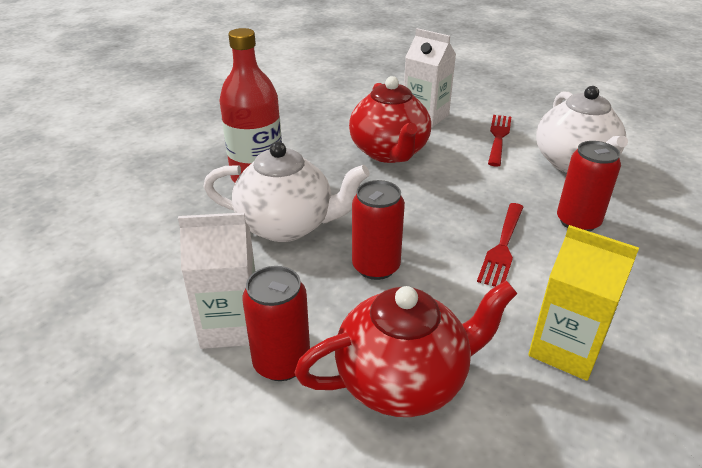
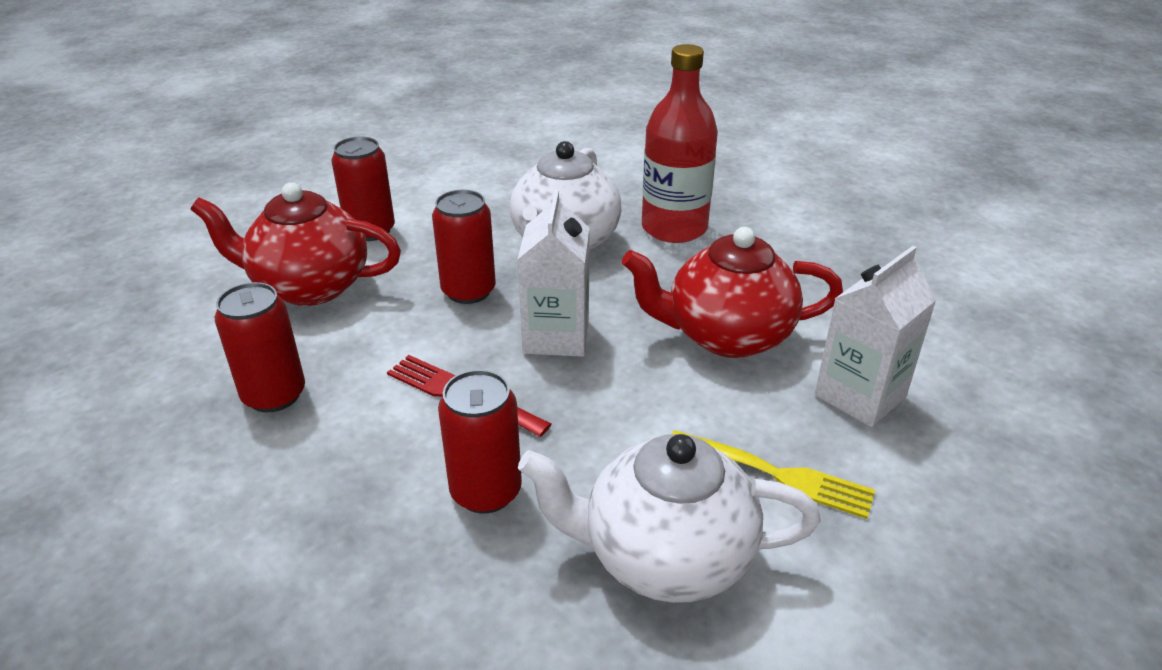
camera: 100 degrees right, 0 degrees up
white carton [178,212,255,349] -> white carton moved to [517,190,589,357]
red teapot [294,280,517,417] -> red teapot turned 105 degrees clockwise [191,182,401,306]
red fork [488,115,511,166] -> yellow fork [672,430,875,519]
yellow carton [528,225,639,381] -> red can [215,282,305,413]

